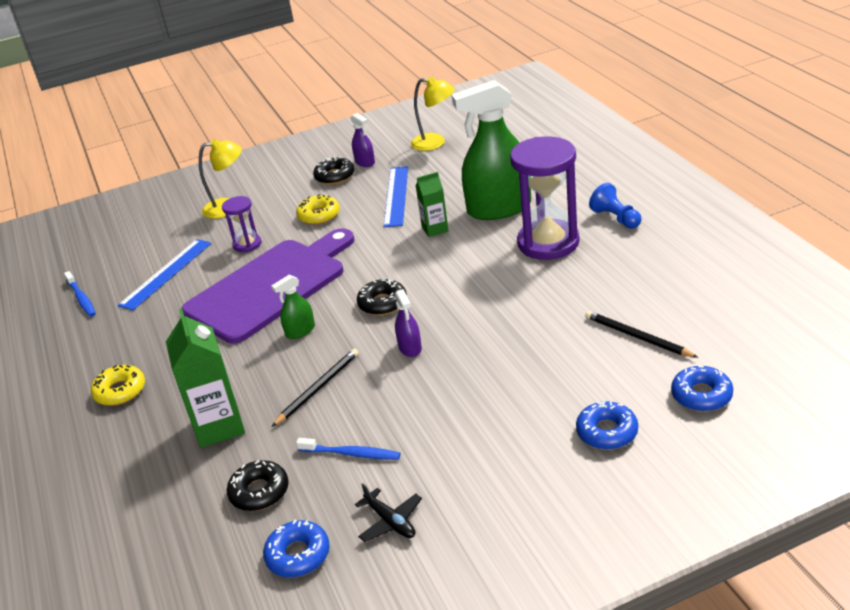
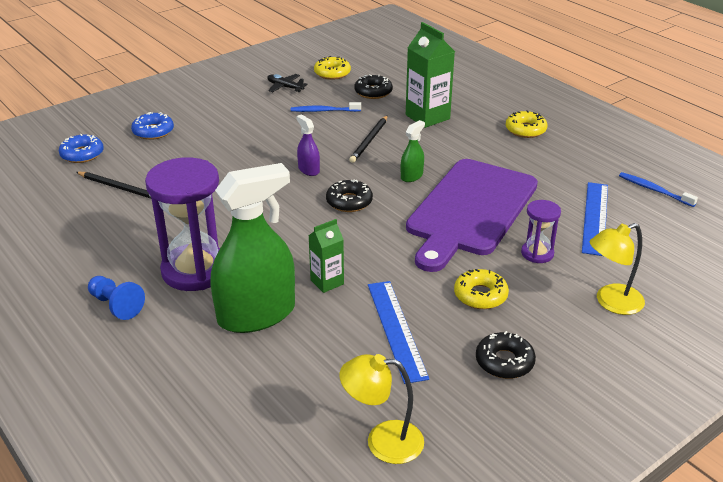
camera: 160 degrees right, 0 degrees up
blue donut [263,519,330,577] -> yellow donut [314,56,351,80]
purple spray bottle [351,113,375,167] -> none

